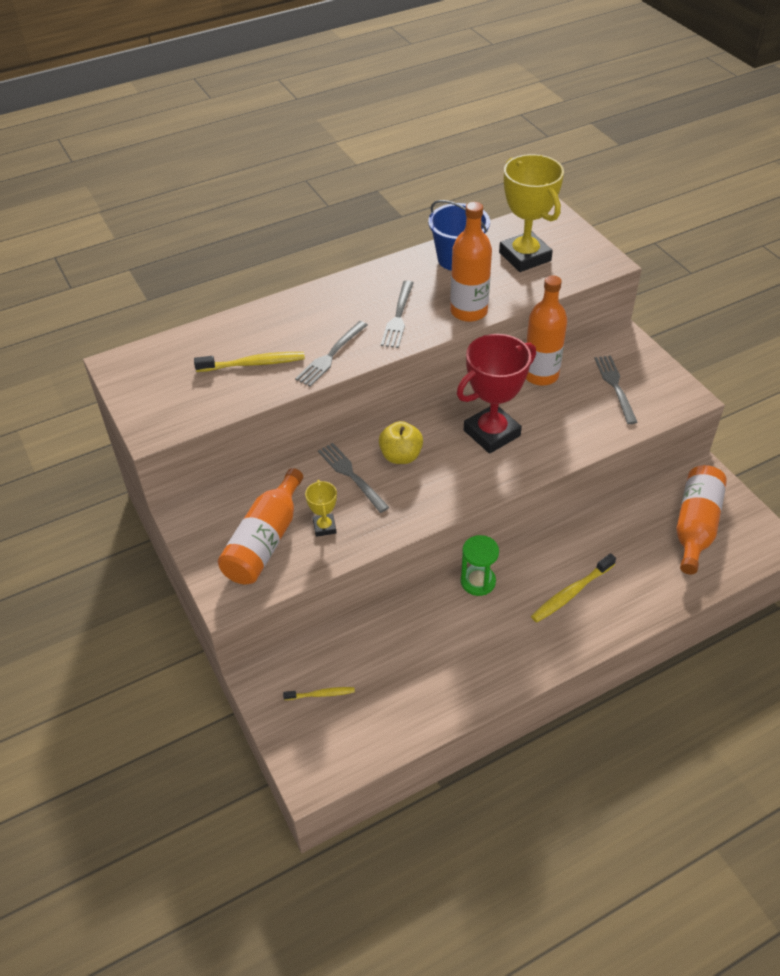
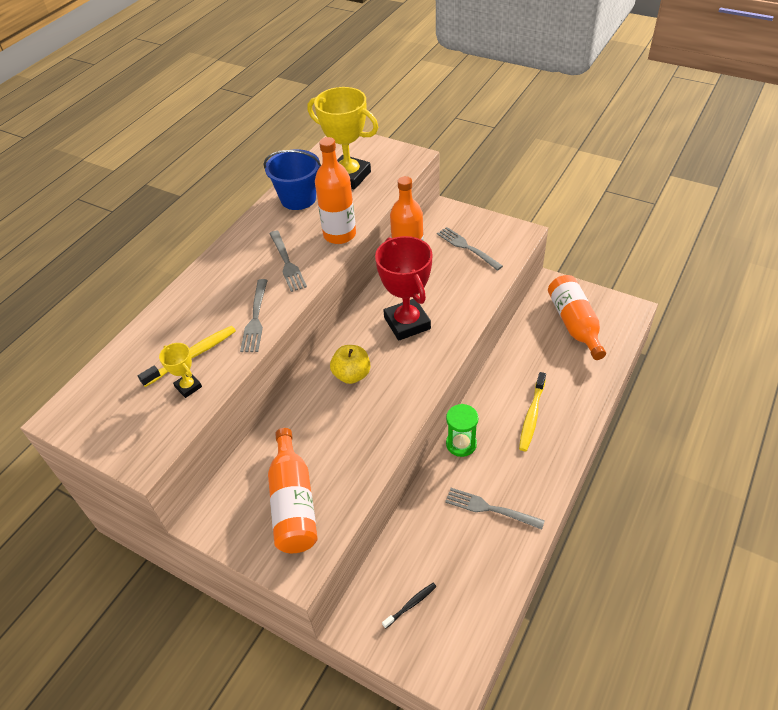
camera: 30 degrees left, 0 degrees up
yellow toothbrush [283,687,355,700] -> black toothbrush [382,583,437,629]
yellow trophy [305,480,337,537] -> yellow trophy moved to [159,343,202,398]
grey fork [318,443,389,513] -> grey fork moved to [445,488,545,530]
red trophy [457,334,536,454] -> red trophy turned 45 degrees counterclockwise [375,236,433,341]

